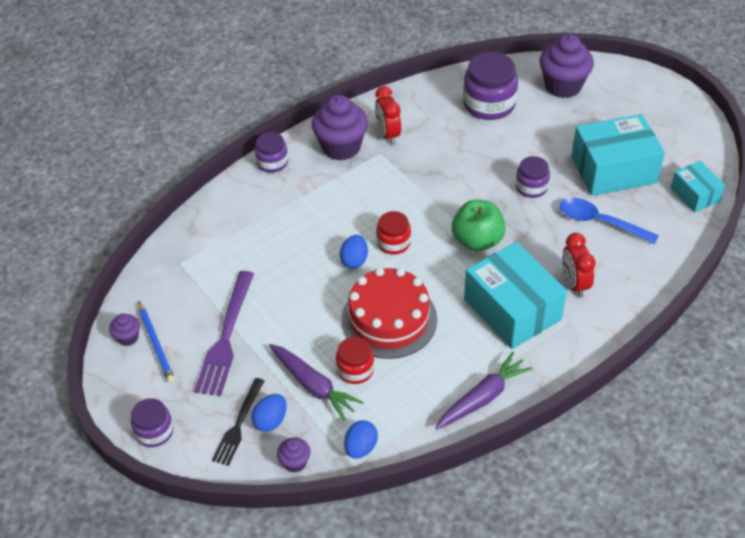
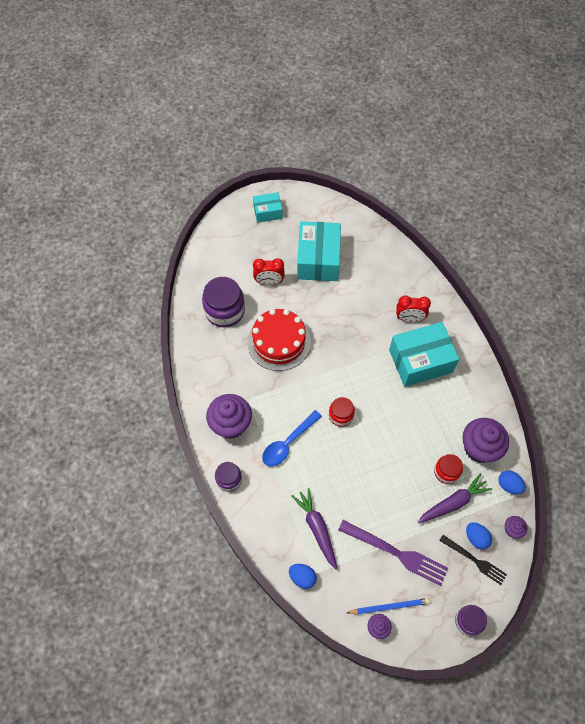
camera: 75 degrees left, 15 degrees up
blue egg [340,235,368,269] -> blue egg moved to [289,564,317,589]
red cake [341,267,437,359] -> red cake moved to [247,309,311,371]
red clock [375,86,401,145] -> red clock moved to [253,258,285,285]
purple carrot [435,352,533,429] -> purple carrot moved to [292,488,337,570]
green apple [452,200,505,252] -> none
purple jar [516,156,550,198] -> none
purple cupcake [539,34,594,98] -> purple cupcake moved to [462,418,509,463]
blue spoon [560,198,659,244] -> blue spoon moved to [262,410,322,467]
turquoise box [671,161,725,212] -> turquoise box moved to [253,192,283,223]

